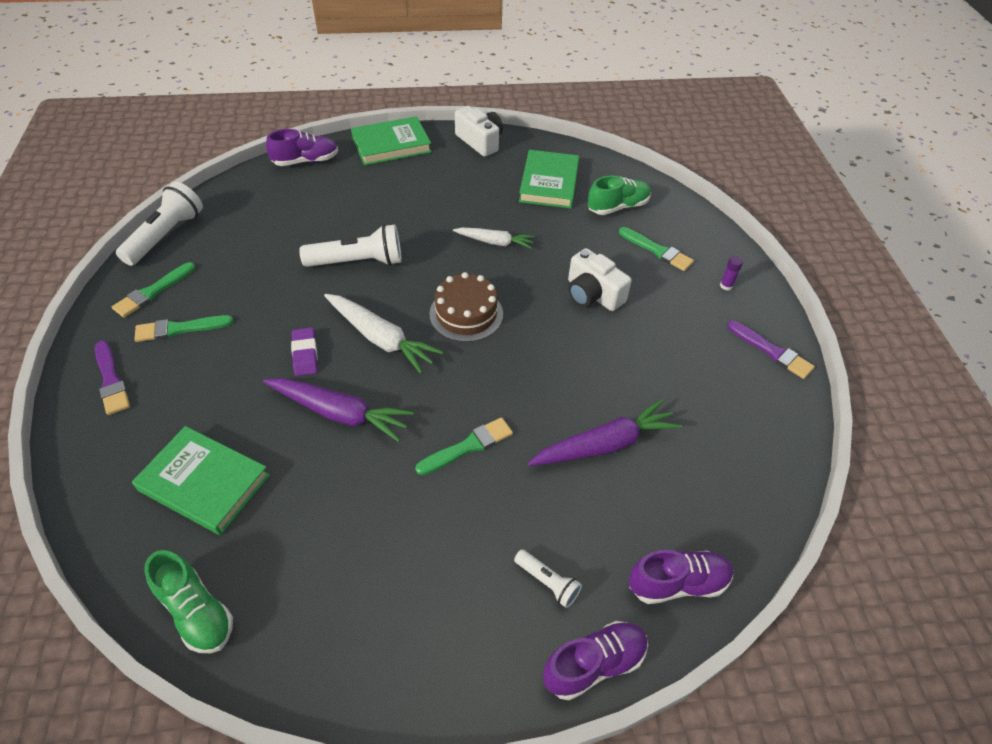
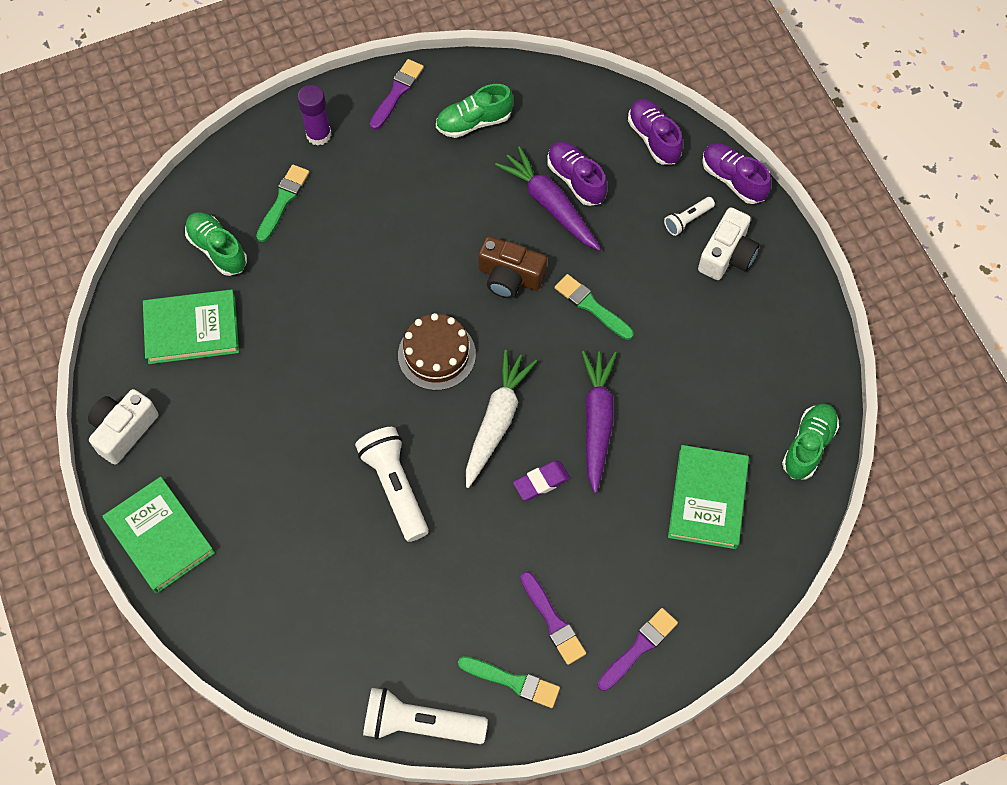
camera: 105 degrees left, 15 degrees up
green brush [134,315,233,342] -> purple brush [520,571,586,665]
purple shoe [266,129,338,166] -> purple shoe moved to [547,141,607,206]
white carrot [453,227,535,249] -> none
white flashlight [514,549,582,608] -> white flashlight turned 150 degrees counterclockwise [664,197,715,236]
white camera [568,248,632,311] -> white camera moved to [698,207,760,280]
purple glue stick [720,256,743,290] -> purple glue stick [297,85,331,145], size x1.89
none -> green shoe [436,84,513,138]
none -> brown camera [478,236,547,298]

